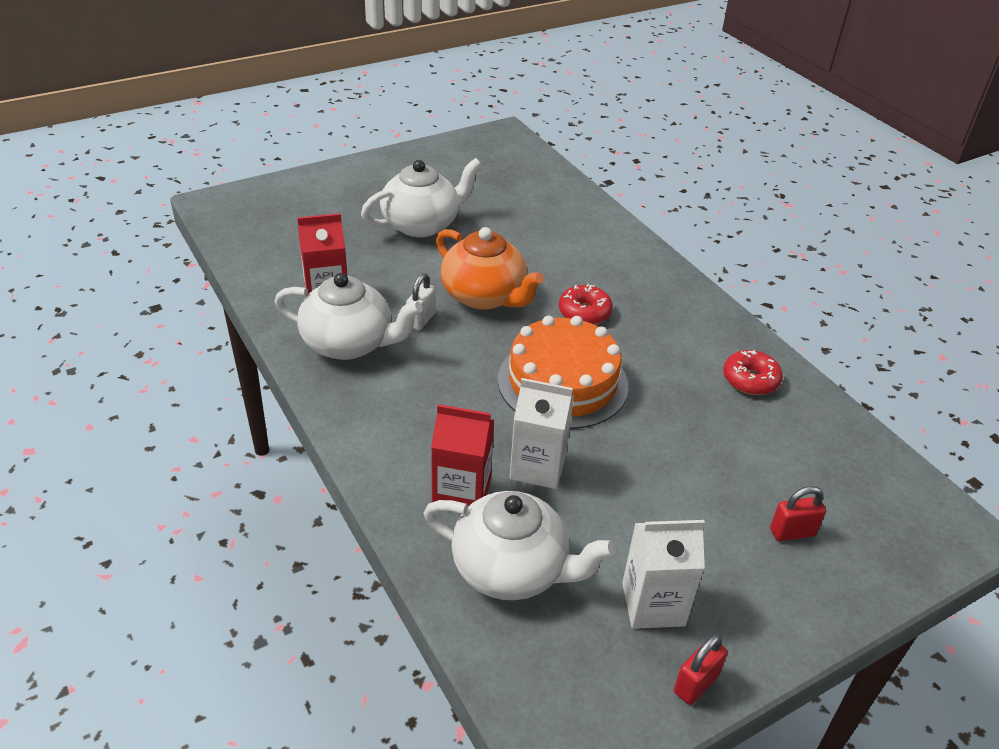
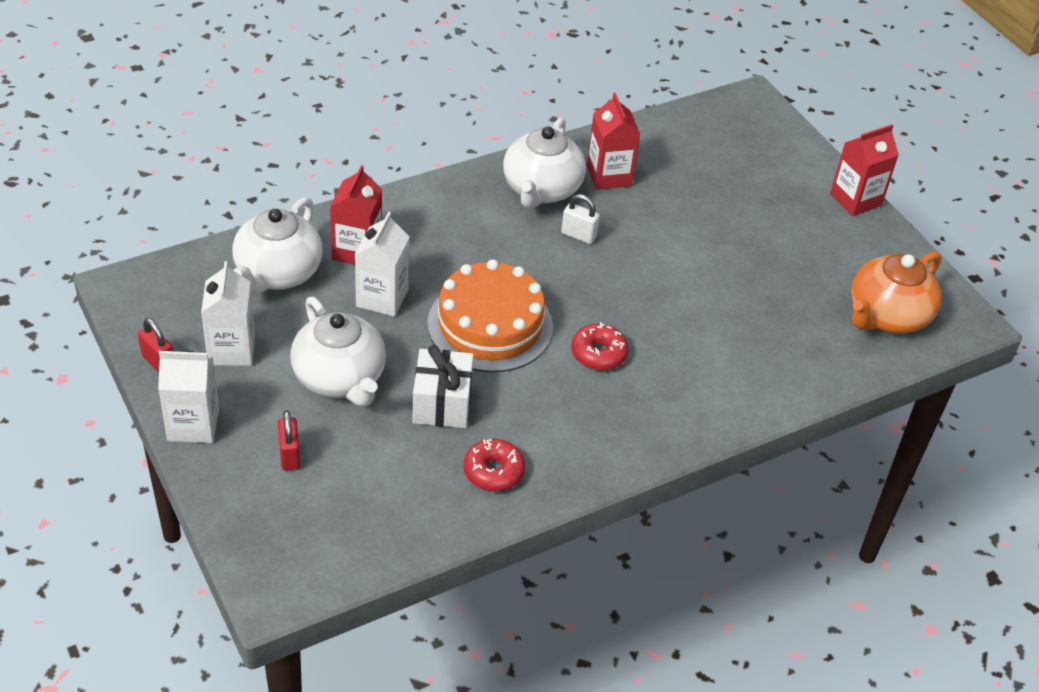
camera: 90 degrees right, 5 degrees up
white teapot [361,158,482,238] -> white teapot moved to [290,297,386,407]
orange teapot [436,227,544,310] -> orange teapot moved to [851,252,942,334]
none -> white carton [158,351,219,443]
none -> white gift [412,345,473,428]
none -> red carton [830,124,899,216]

